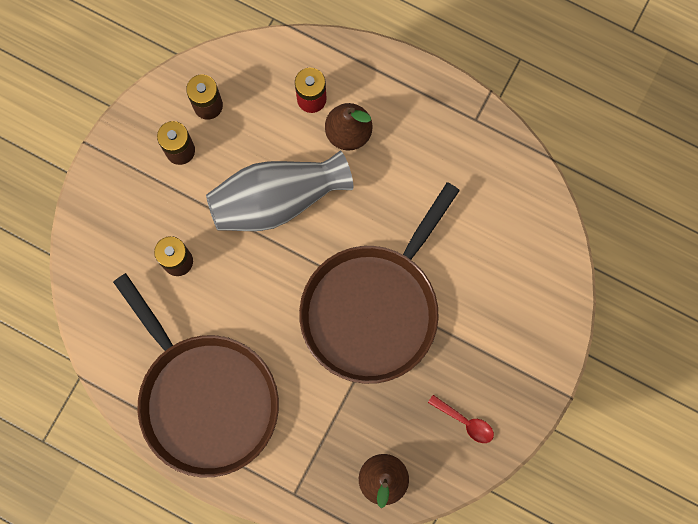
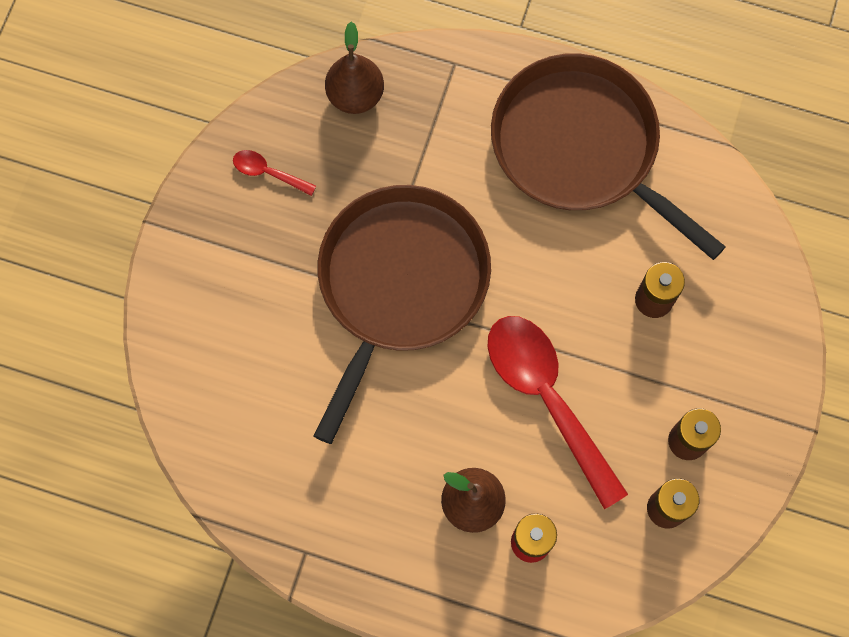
camera: 170 degrees right, 5 degrees down
grey vase [206,151,353,231] -> red spoon [487,316,628,509]

